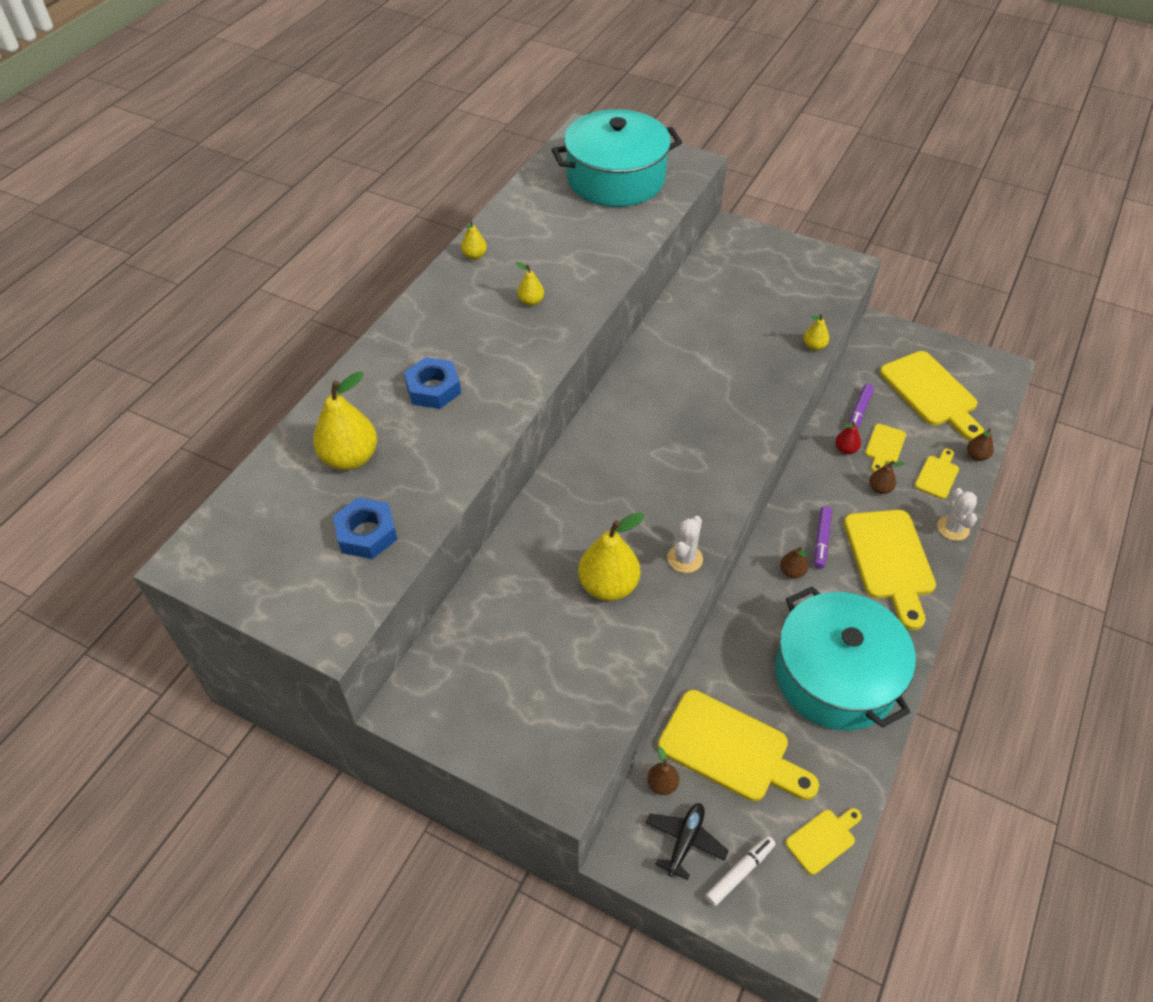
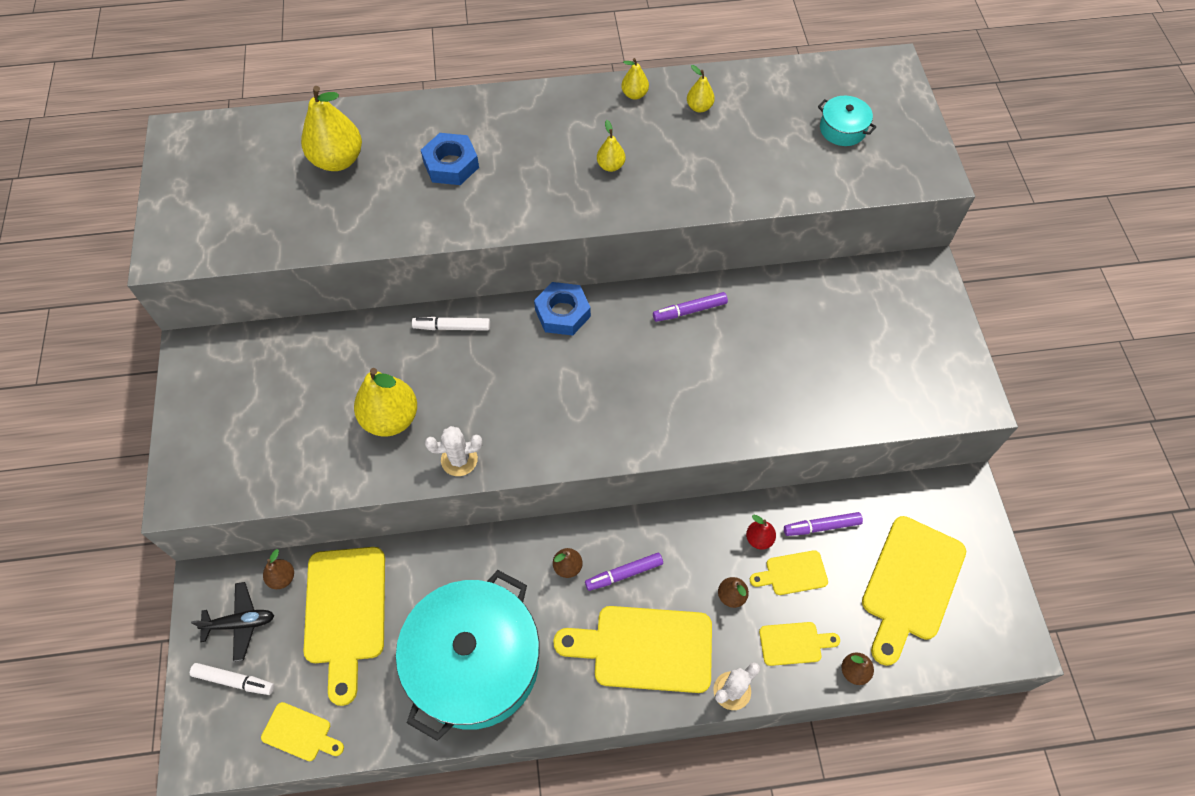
camera: 55 degrees right, 10 degrees up
blue nut [333,497,398,559] -> blue nut moved to [534,282,591,336]
turquoise pot [552,109,682,207] -> turquoise pot [818,96,876,146], size x0.40
yellow pear [804,314,829,351] -> yellow pear moved to [687,65,715,112]
yellow cutting board [844,510,936,630] -> yellow cutting board turned 45 degrees clockwise [553,606,712,693]
none -> white marker [412,317,490,331]
none -> purple marker [653,292,728,322]

